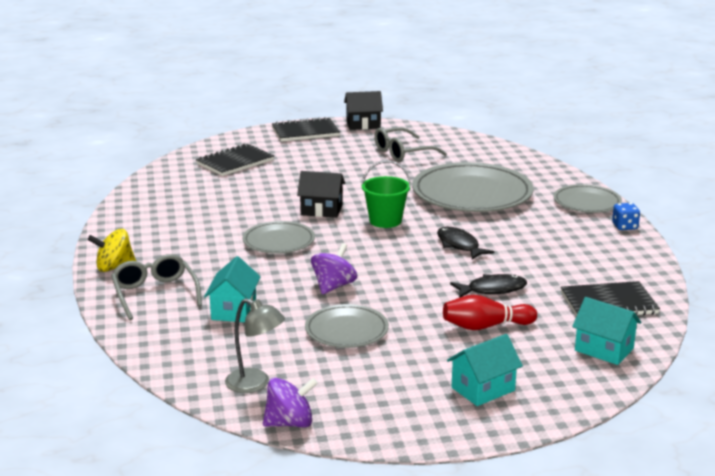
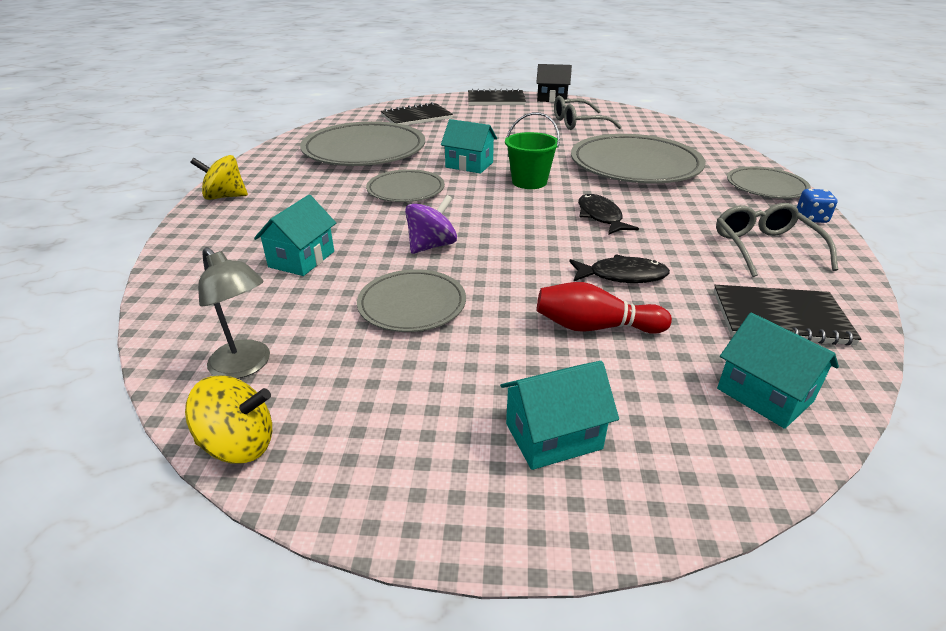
camera: 15 degrees right, 10 degrees up
grey glasses [111,254,202,320] -> grey glasses moved to [716,203,838,277]
purple spinning top [263,378,318,427] -> yellow spinning top [185,376,272,464]
black house [297,171,345,218] -> turquoise house [441,119,497,174]
none -> grey plate [300,121,425,166]

